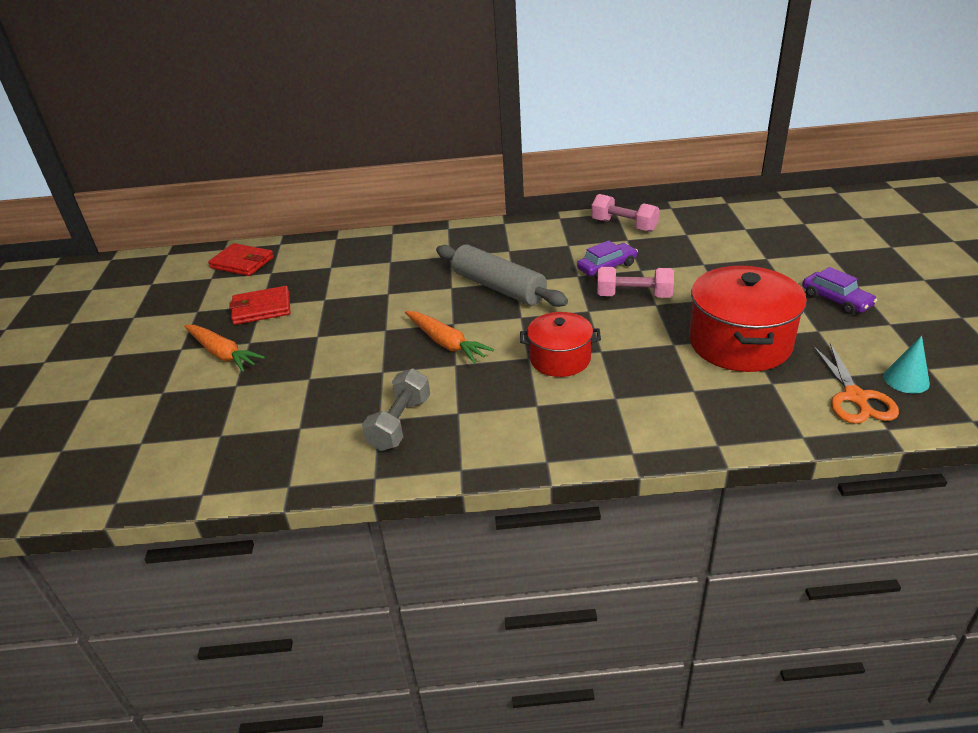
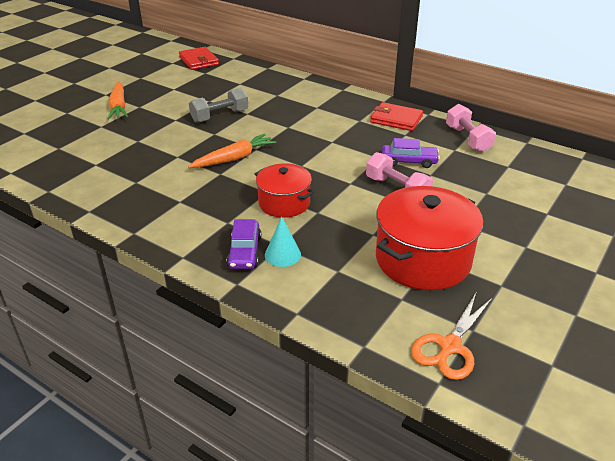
camera: 35 degrees right, 0 degrees up
red wallet [229,286,290,325] -> red wallet moved to [370,102,423,131]
grey dumbbell [362,369,430,451] -> grey dumbbell moved to [189,87,248,123]
orange carrot [405,311,494,364] -> orange carrot turned 120 degrees counterclockwise [188,134,276,168]
grey rolling pin [436,245,568,307] -> none
purple car [802,267,877,314] -> purple car moved to [227,219,261,269]
turquoise cone [883,335,930,393] -> turquoise cone moved to [265,217,301,267]

